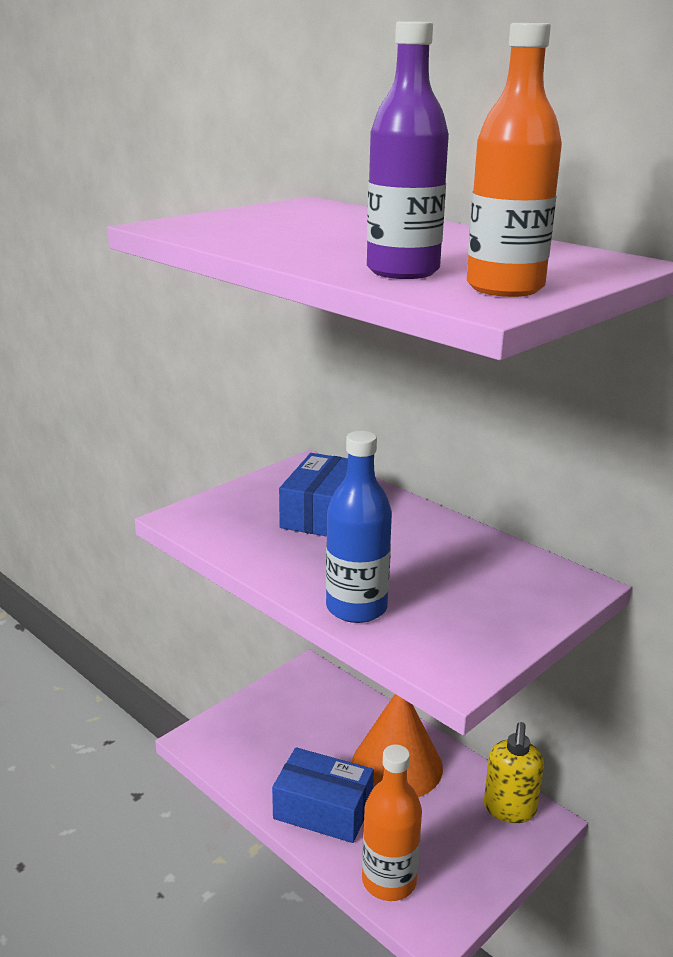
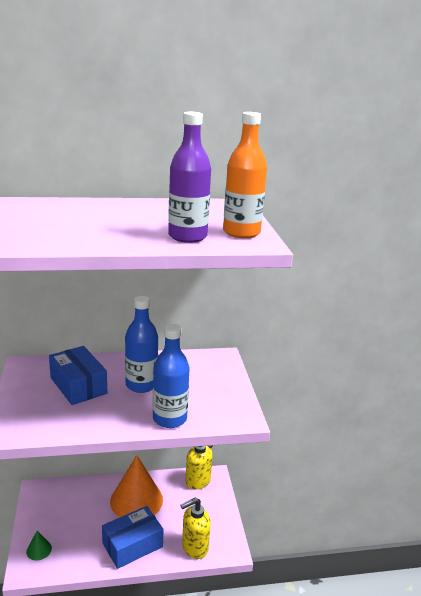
camera: 55 degrees left, 0 degrees up
orange bottle [362,744,422,901] -> yellow soap dispenser [181,497,211,559]
none -> green cone [26,531,52,560]
none -> blue bottle [125,296,158,393]

